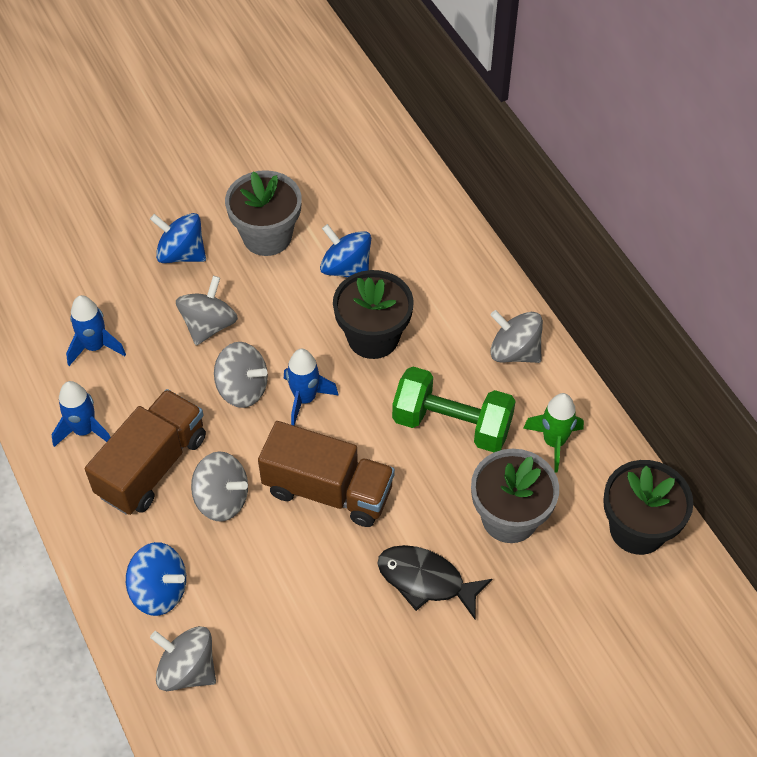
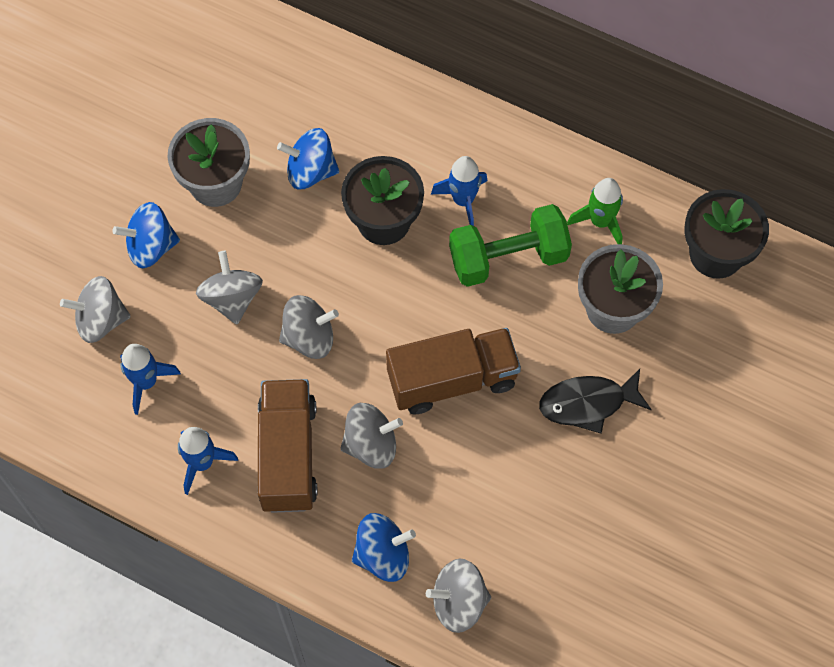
camera: 35 degrees left, 10 degrees up
blue rocket [284,349,339,426] -> blue rocket moved to [431,156,487,226]
grey spinning top [490,310,543,363] -> grey spinning top moved to [60,276,131,343]

